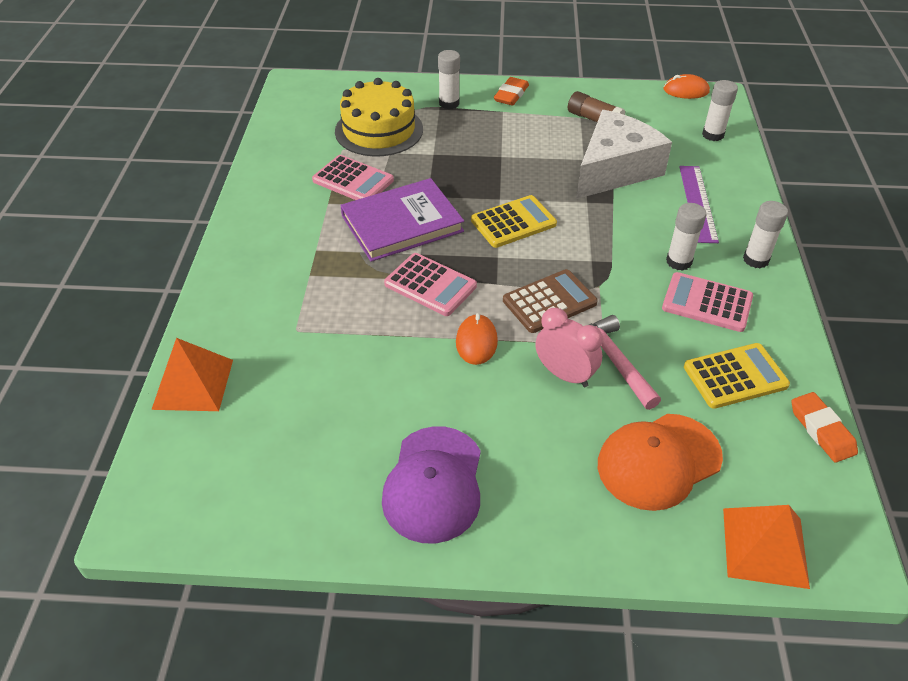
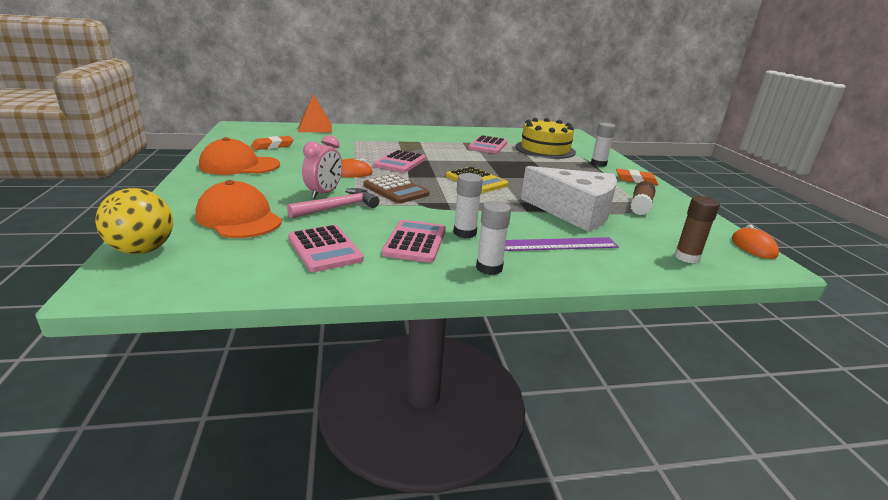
camera: 75 degrees right, 20 degrees down
purple book [340,178,464,262] -> none
purple cap [382,426,481,544] -> orange cap [199,137,280,175]
yellow calculator [684,343,790,409] -> pink calculator [288,225,364,272]
white glue stick [702,80,738,141] -> brown glue stick [674,196,720,264]
orange pyramid [723,505,810,589] -> yellow ball [95,188,173,254]
orange eraser [792,392,858,463] -> orange eraser moved to [251,136,294,150]

